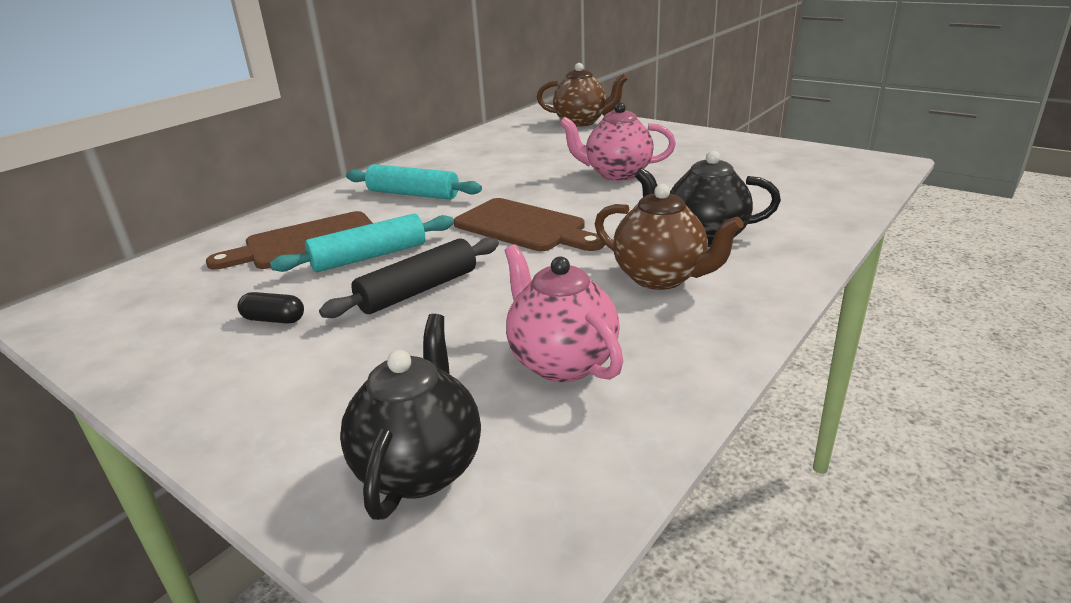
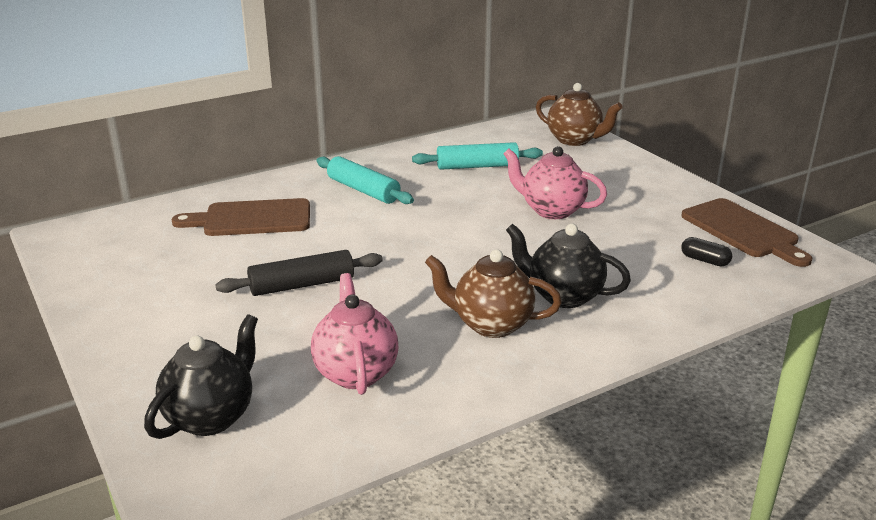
camera: 20 degrees right, 0 degrees up
black capsule [237,292,304,324] -> black capsule moved to [681,237,732,266]
turquoise rolling pin [270,214,454,272] -> turquoise rolling pin moved to [412,142,543,170]
brown cutting board [454,198,605,251] -> brown cutting board moved to [681,198,812,267]
brown teapot [595,184,744,290] -> brown teapot turned 135 degrees clockwise [425,249,562,338]

